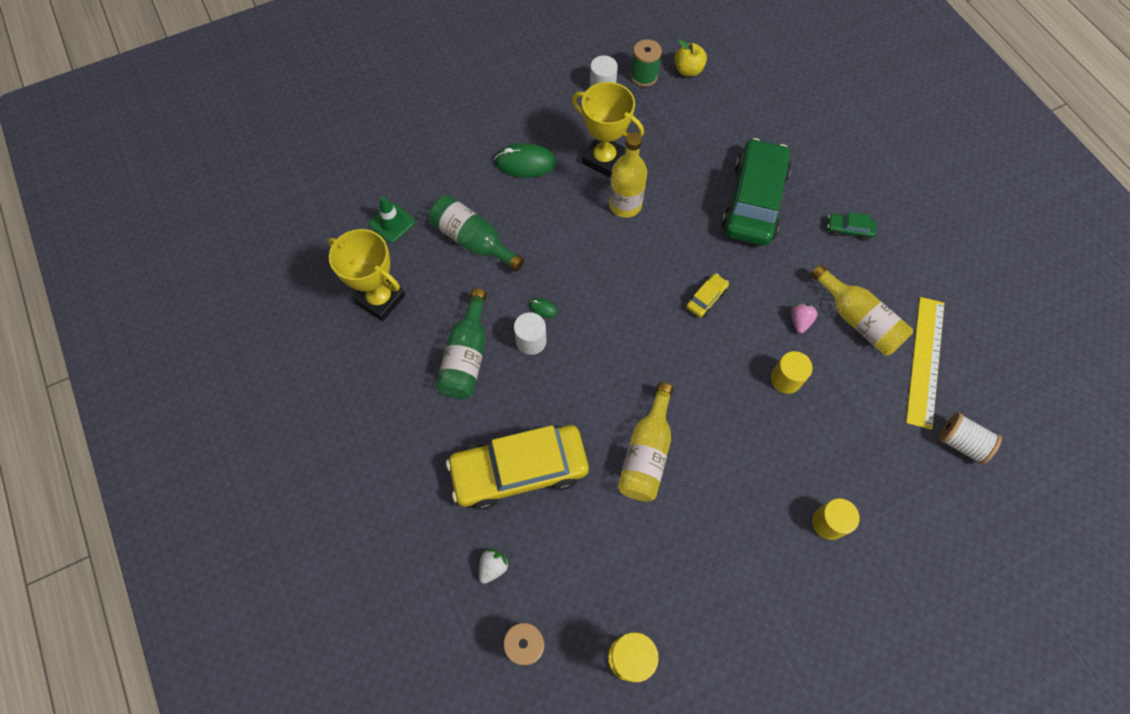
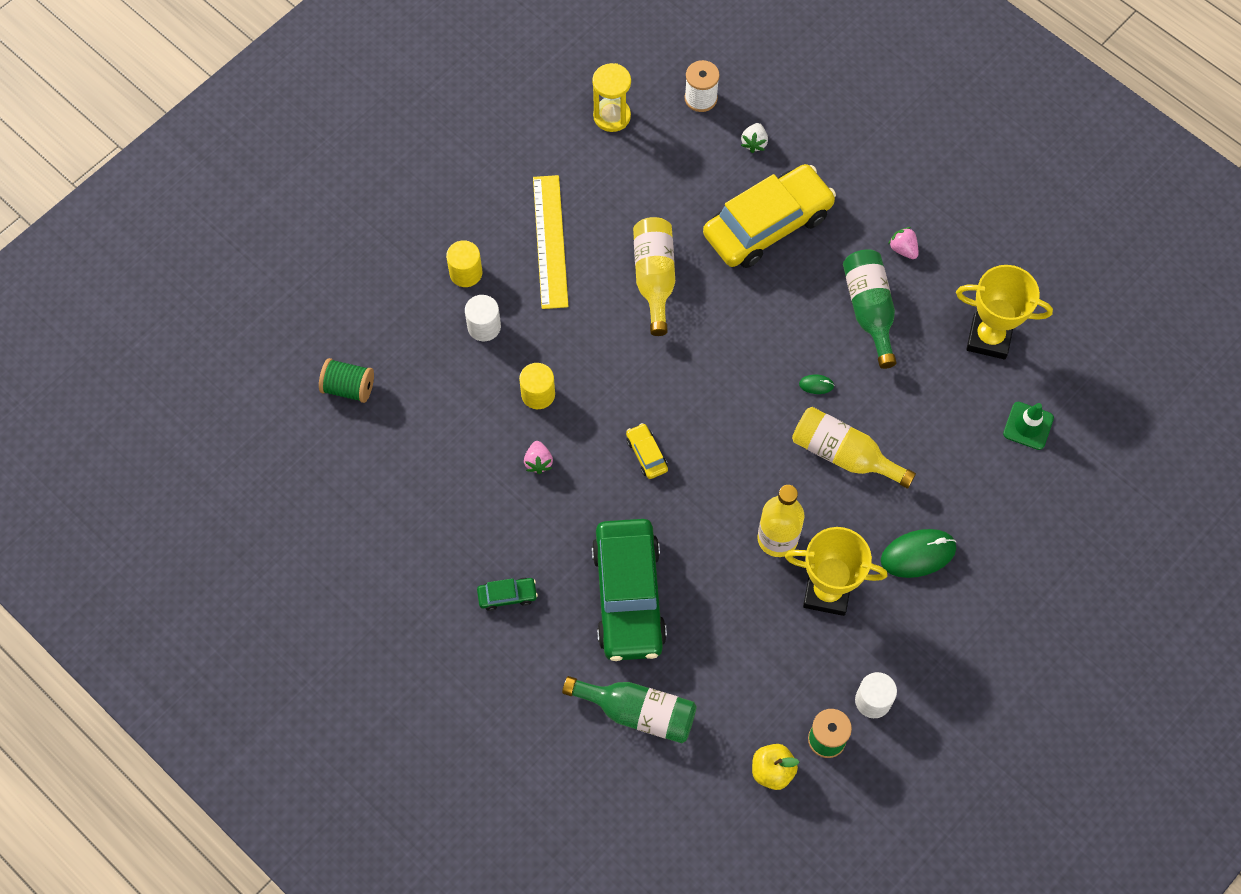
camera: 160 degrees right, 0 degrees up
green bottle [429,195,524,272] -> green bottle moved to [562,676,697,743]
white cylinder [514,312,547,355] -> white cylinder moved to [465,295,501,341]
yellow car [686,273,729,318] -> yellow car turned 135 degrees clockwise [626,423,668,479]
yellow bottle [811,264,913,356] -> yellow bottle moved to [792,407,916,489]
yellow ruler [906,297,944,430] -> yellow ruler moved to [533,175,569,309]
white spool [939,412,1002,465] -> green spool [319,358,374,403]
none -> pink strawberry [888,227,919,259]

